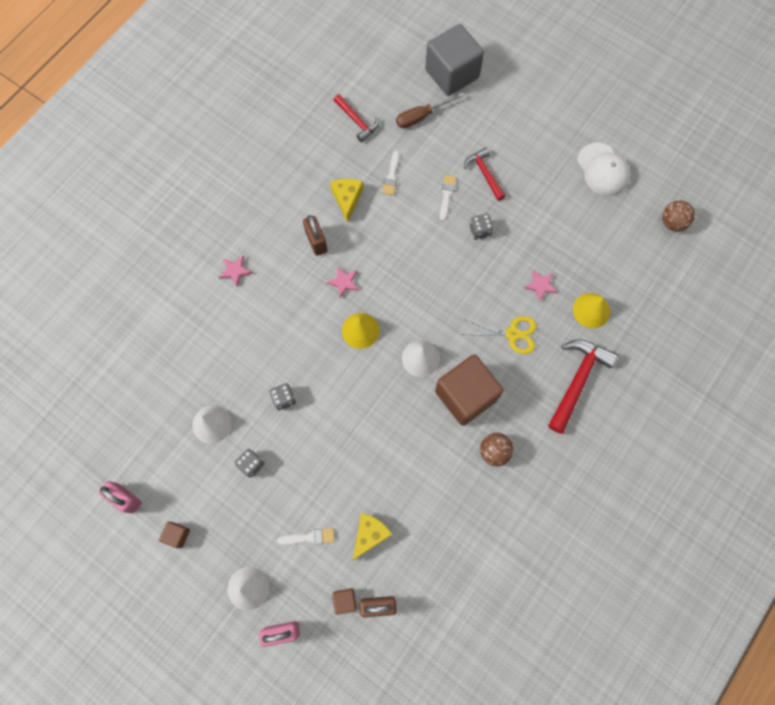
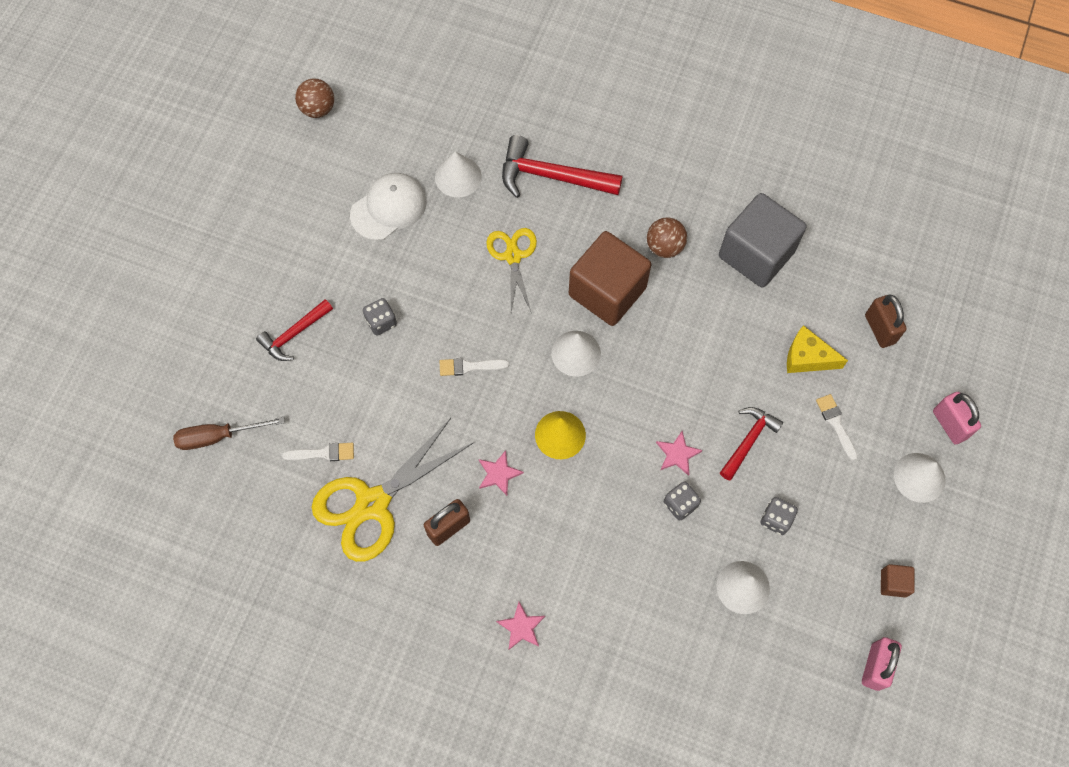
camera: 105 degrees left, 5 degrees down
yellow cheese [330,179,363,222] -> yellow scissors [312,418,473,562]
brown cube [332,588,357,615] -> none
red hammer [333,94,379,142] -> red hammer moved to [720,407,783,481]
brown screwdriver [396,92,464,128] -> brown screwdriver turned 120 degrees clockwise [173,417,285,450]
grey cube [425,24,484,96] -> grey cube moved to [719,193,807,288]
white brush [440,175,457,221] -> white brush moved to [440,358,509,376]
pink star [524,270,558,302] -> pink star moved to [656,431,703,476]
yellow cone [573,293,610,328] -> white cone [435,151,482,197]
white cap [577,143,631,196] -> white cap moved to [350,173,426,241]

